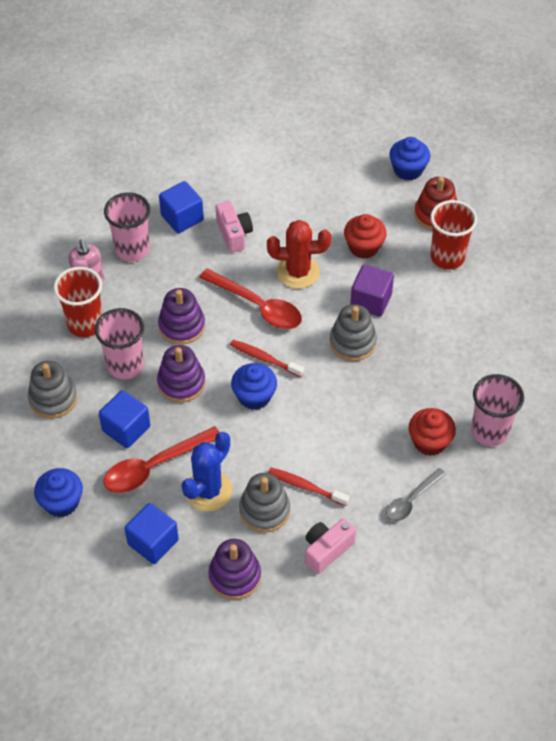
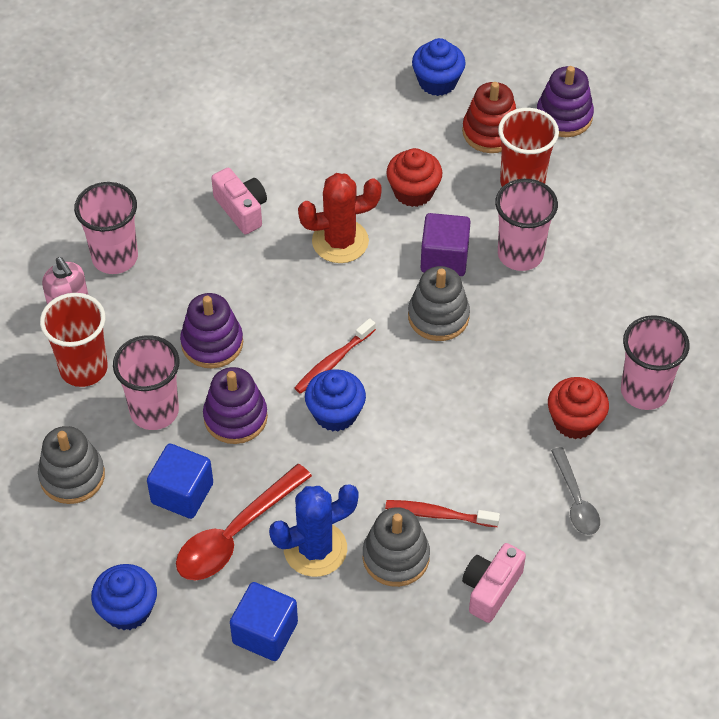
camera: 15 degrees left, 0 degrees up
blue cube [159,181,204,233] -> none
blue cactus [182,432,232,511] -> blue cactus turned 45 degrees clockwise [269,484,359,577]
red spoon [199,268,302,329] -> none
purple stacking toy [208,539,261,600] -> purple stacking toy moved to [537,66,594,137]
red toothbrush [230,340,304,377] -> red toothbrush turned 60 degrees counterclockwise [294,318,376,394]
grey spoon [386,468,446,521] -> grey spoon turned 45 degrees counterclockwise [551,447,600,535]
none -> pink cup [495,179,558,271]

